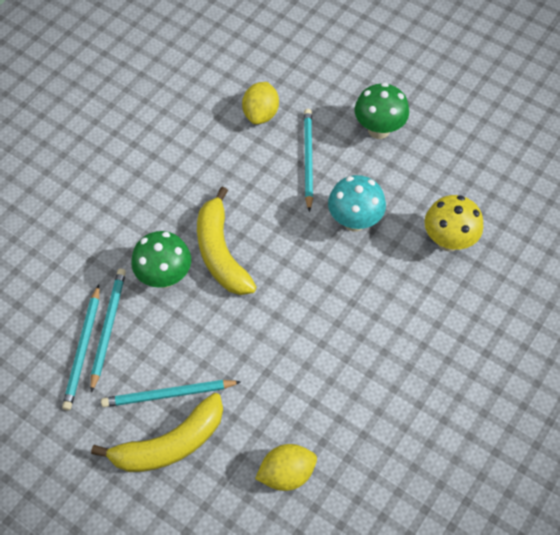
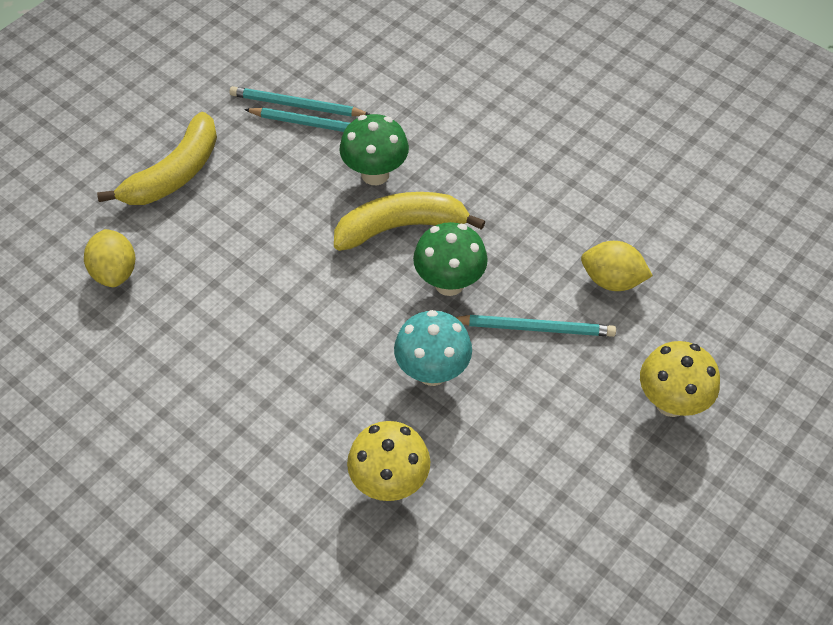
camera: 95 degrees right, 5 degrees down
yellow banana [91,393,223,472] -> yellow banana turned 120 degrees counterclockwise [97,112,217,205]
turquoise pencil [101,380,241,407] -> none
green mushroom [355,83,409,139] -> green mushroom moved to [413,222,488,296]
none -> yellow mushroom [640,341,720,417]

